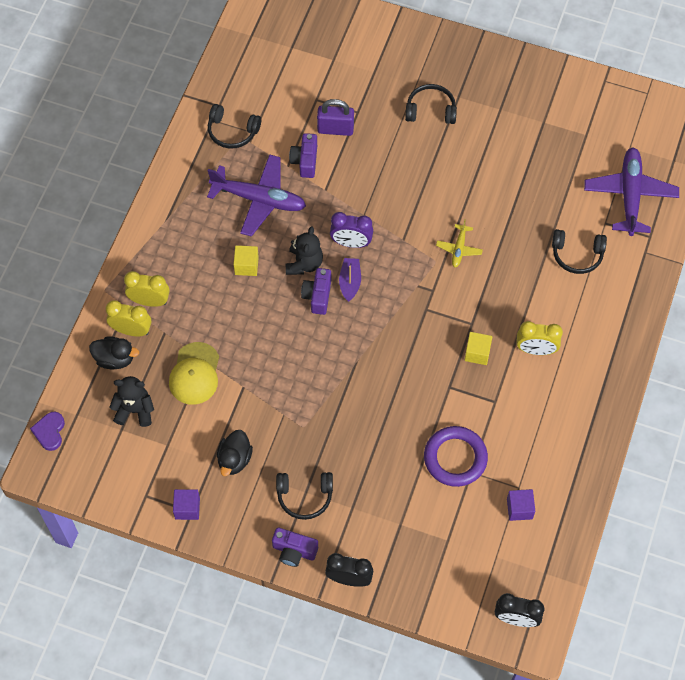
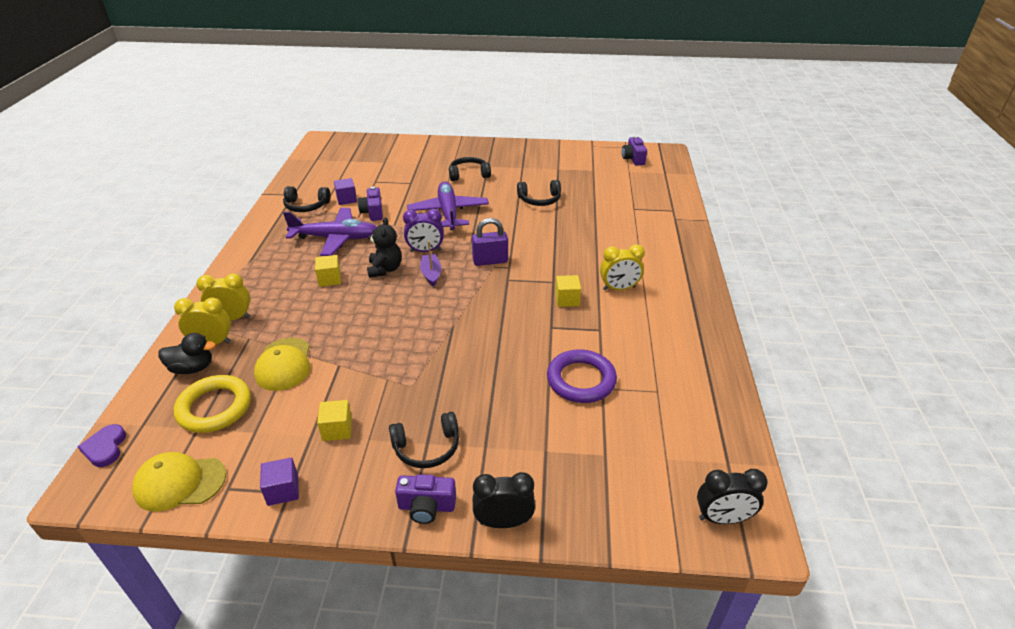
camera: 15 degrees left, 25 degrees down
black teddy bear [109,376,154,427] -> yellow ring [174,375,251,433]
black duck [217,430,253,476] -> yellow cube [317,400,352,441]
purple camera [301,268,331,315] -> purple camera moved to [622,136,647,165]
purple padlock [317,99,354,136] -> purple padlock moved to [472,218,508,266]
yellow plane [436,219,483,267] -> none
purple cube [507,489,535,521] -> purple cube moved to [334,178,357,205]
black headphones [552,229,607,274] -> black headphones moved to [517,180,561,206]
purple plane [584,147,679,236] -> purple plane moved to [407,181,489,230]
none -> yellow cap [132,452,226,512]

